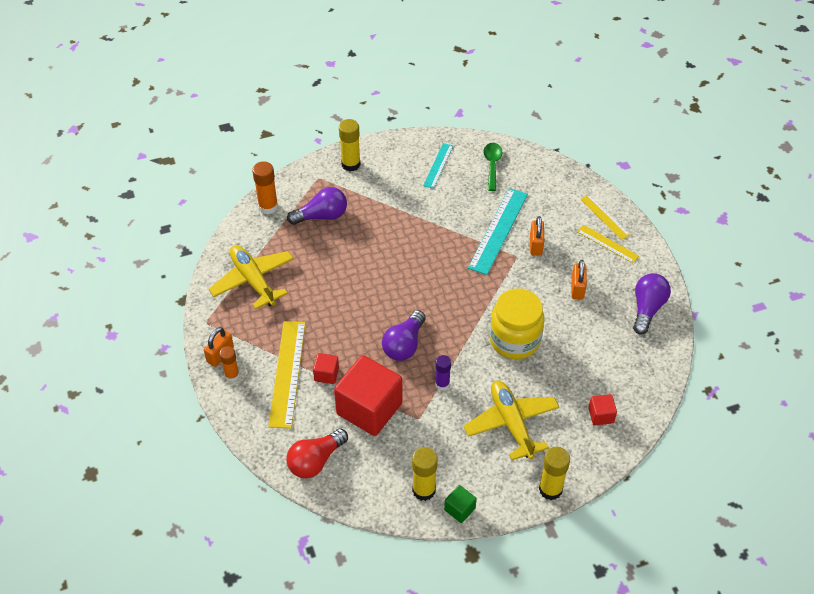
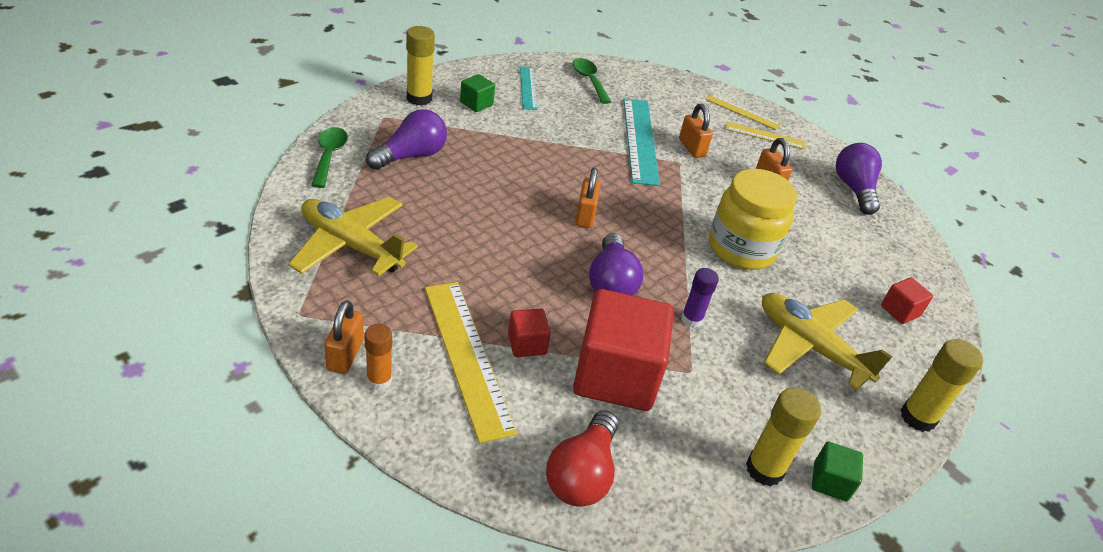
camera: 30 degrees left, 10 degrees down
orange glue stick [252,161,278,214] -> green spoon [311,127,348,188]
none -> green cube [460,74,495,112]
none -> orange padlock [575,168,601,228]

